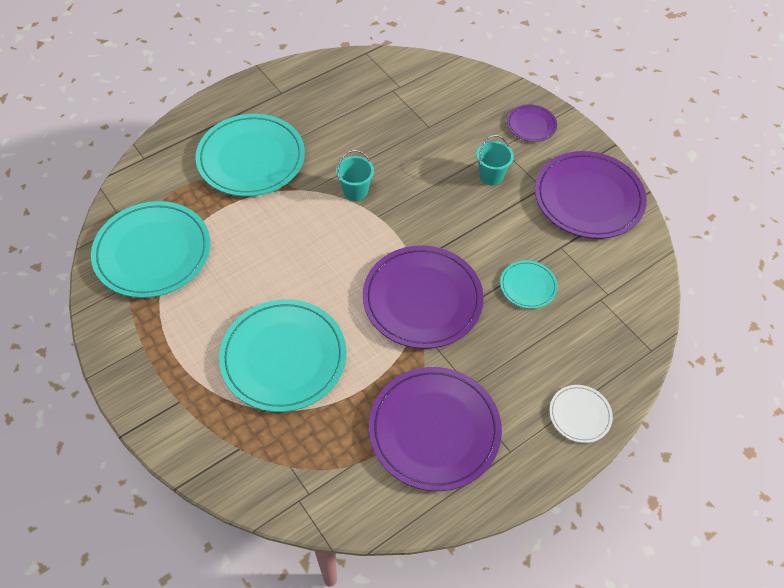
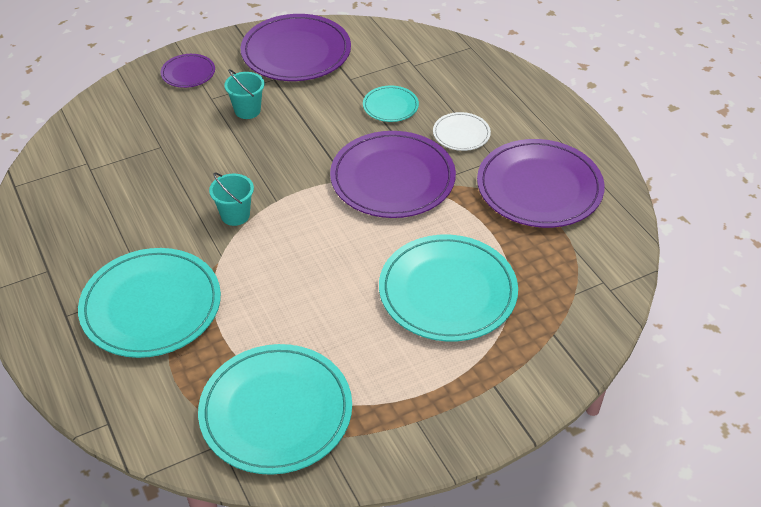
camera: 80 degrees left, 10 degrees down
white plate [549,385,613,443] -> white plate moved to [433,112,491,151]

